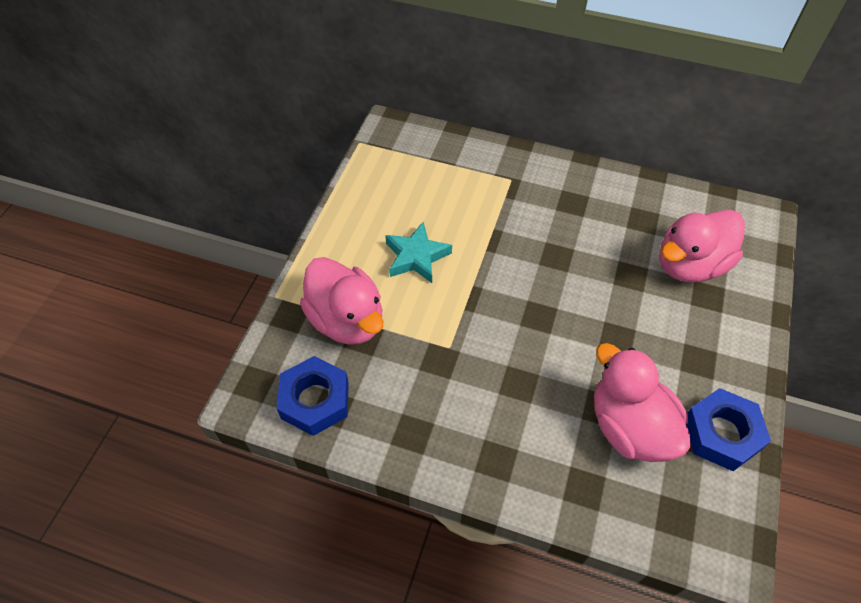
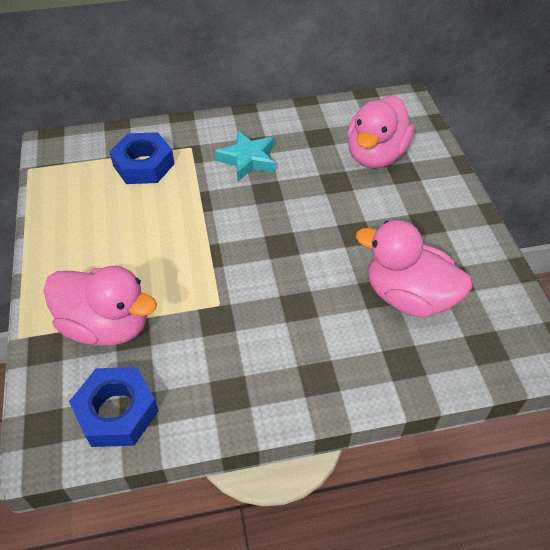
camera: 30 degrees left, 5 degrees down
turquoise star [385,222,452,283] -> turquoise star moved to [215,131,275,181]
blue nut [686,388,771,471] -> blue nut moved to [109,132,174,184]

